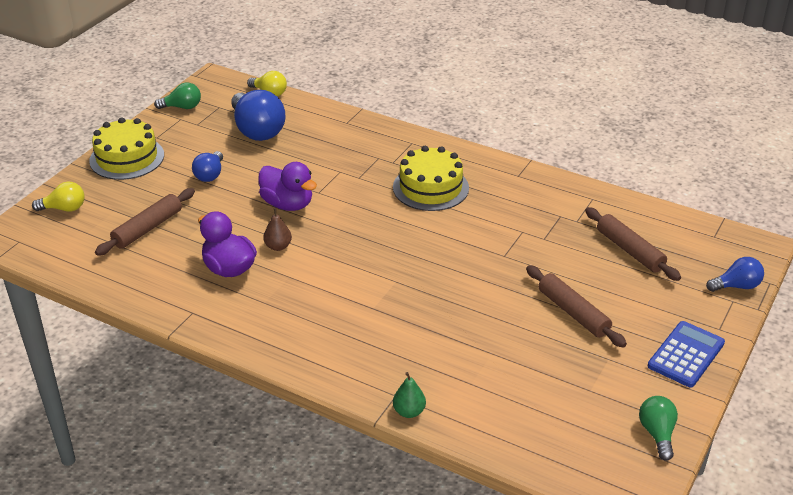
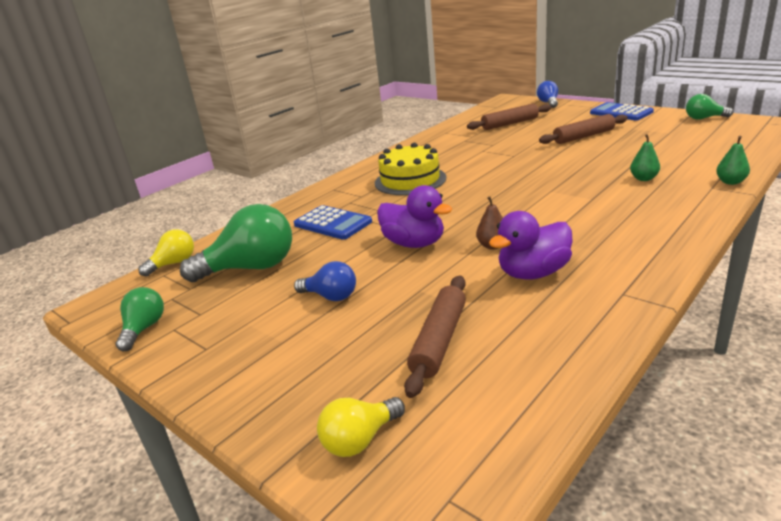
camera: 75 degrees left, 10 degrees down
yellow light bulb [32,182,85,212] -> yellow light bulb turned 135 degrees counterclockwise [317,397,405,457]
yellow cake [89,117,164,180] -> none
brown rolling pin [95,188,195,256] -> brown rolling pin turned 60 degrees clockwise [404,275,466,398]
blue light bulb [231,90,286,141] -> green light bulb [180,204,292,282]
purple duck [259,162,317,211] -> purple duck turned 75 degrees clockwise [377,185,452,248]
none -> blue calculator [294,205,372,240]
none -> green pear [630,134,660,181]

